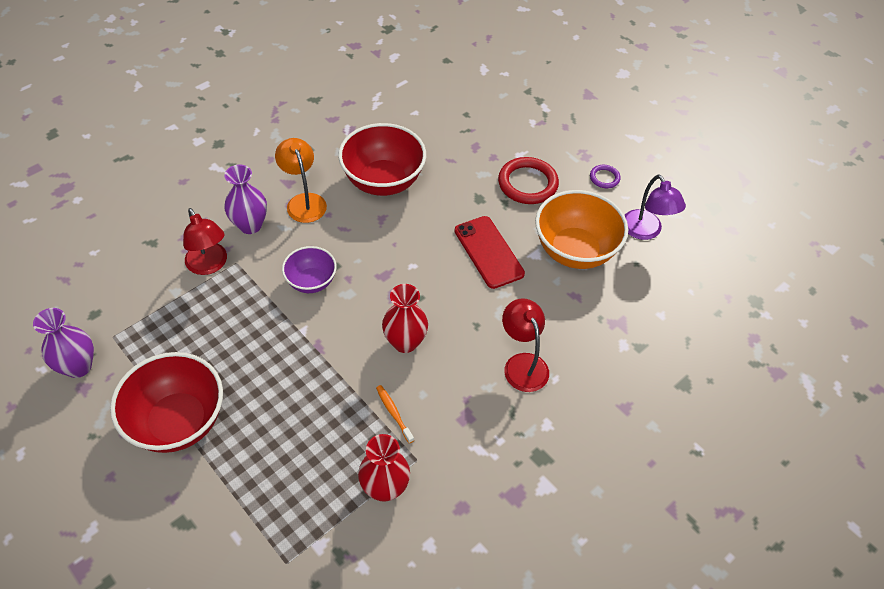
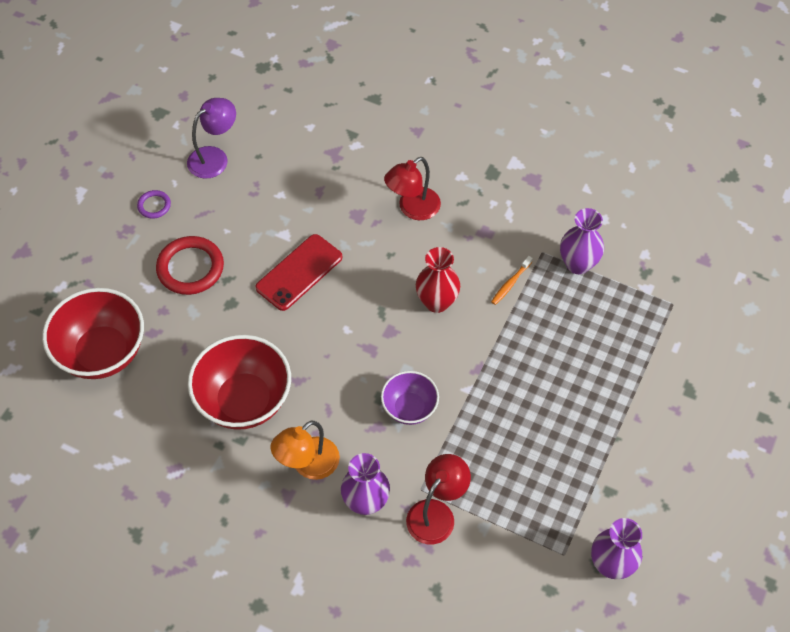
camera: 110 degrees left, 5 degrees up
red bowl [110,352,223,453] -> red bowl moved to [42,288,144,379]
red vase [358,434,410,502] -> purple vase [560,208,604,274]
orange bowl [535,190,628,269] -> none

